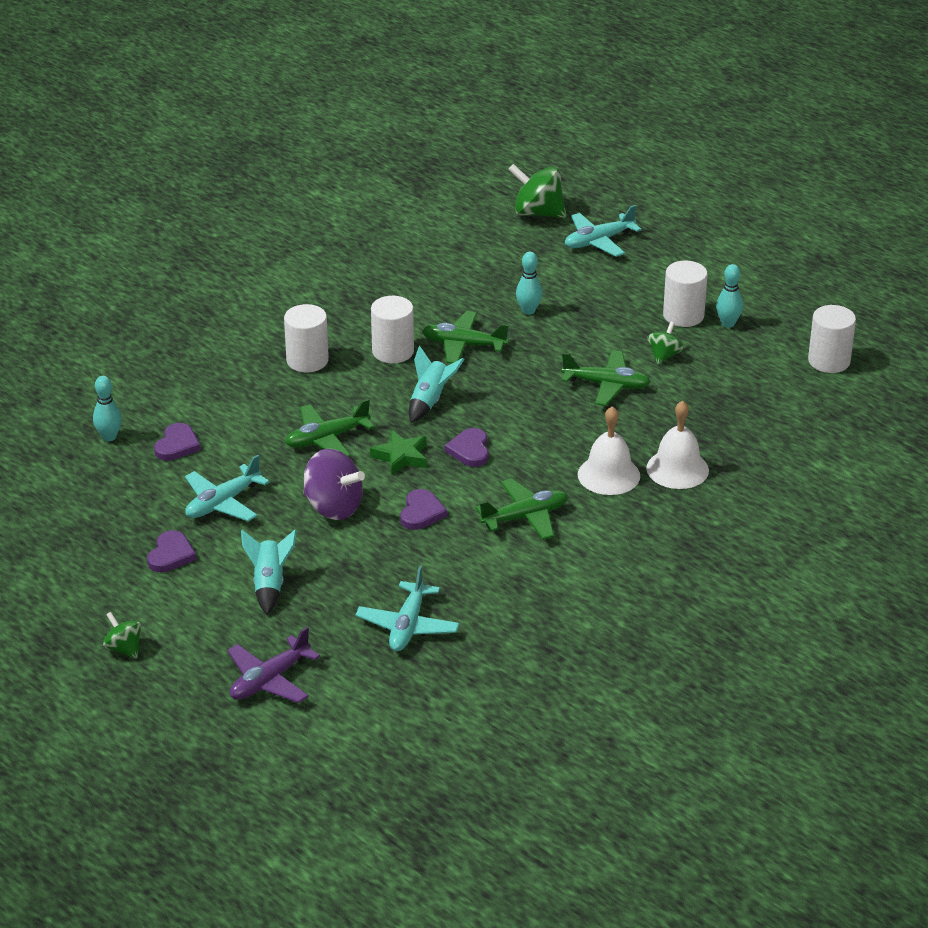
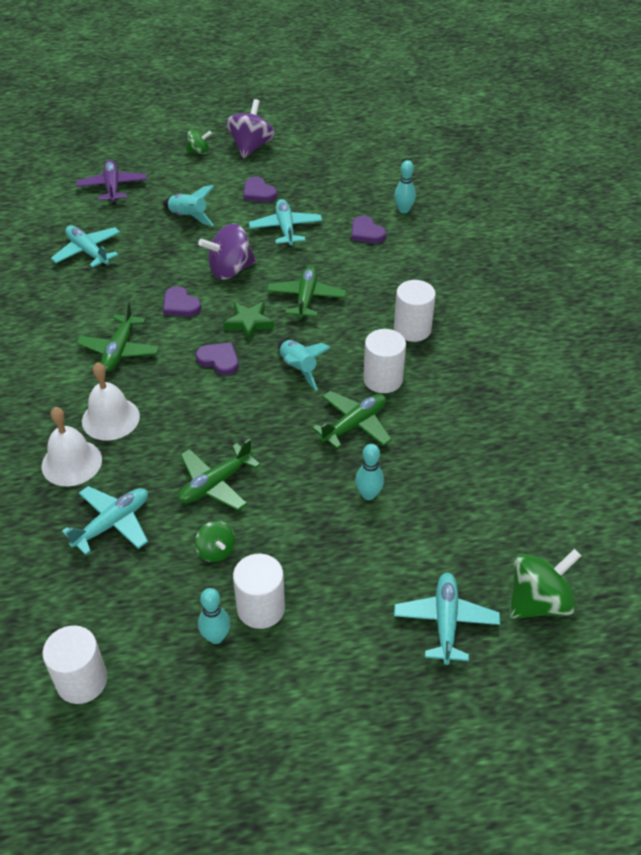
camera: 125 degrees right, 10 degrees up
none -> turquoise plane [62,486,148,555]
none -> purple spinning top [226,99,275,158]

